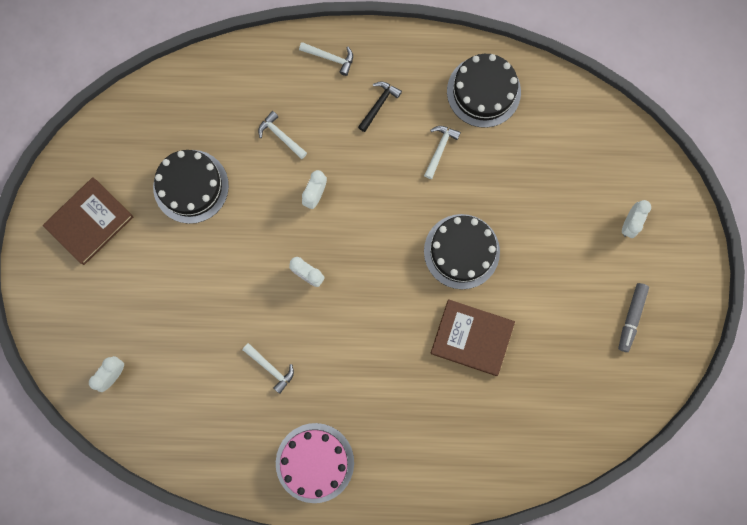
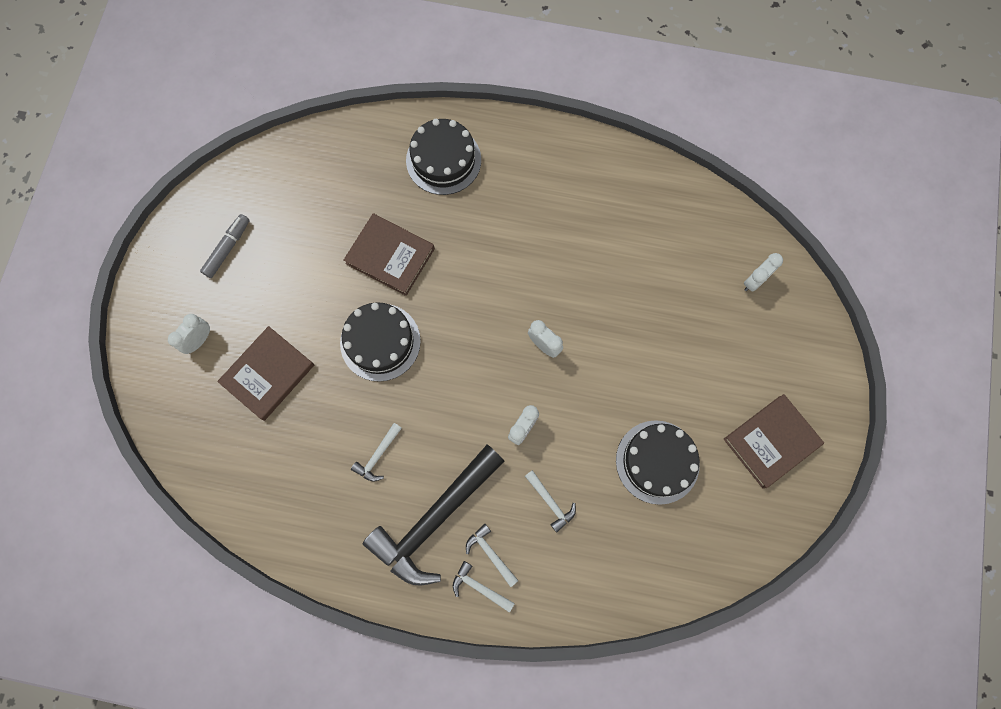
camera: 170 degrees left, 5 degrees down
white hammer [242,343,294,394] -> white hammer moved to [466,524,519,587]
pink cake [276,423,354,503] -> none
black hammer [358,81,402,132] -> black hammer [362,445,505,586], size x2.44
black cake [447,54,521,128] -> black cake moved to [406,119,481,195]
none -> brown book [217,326,314,421]

